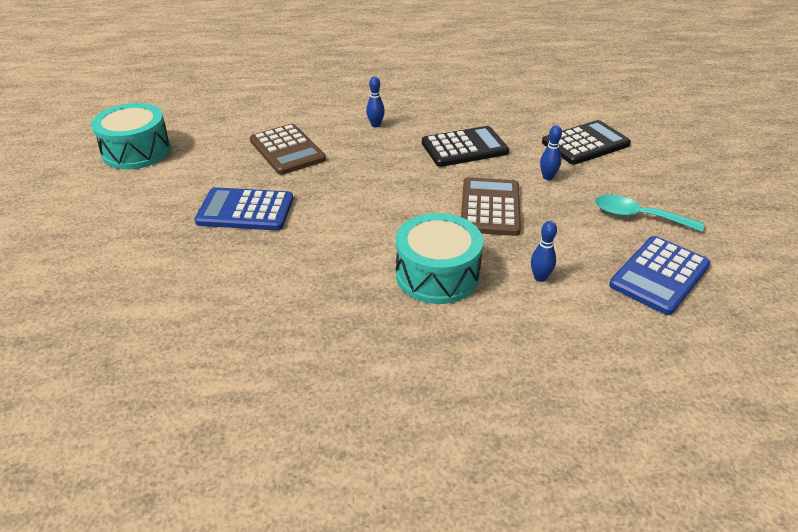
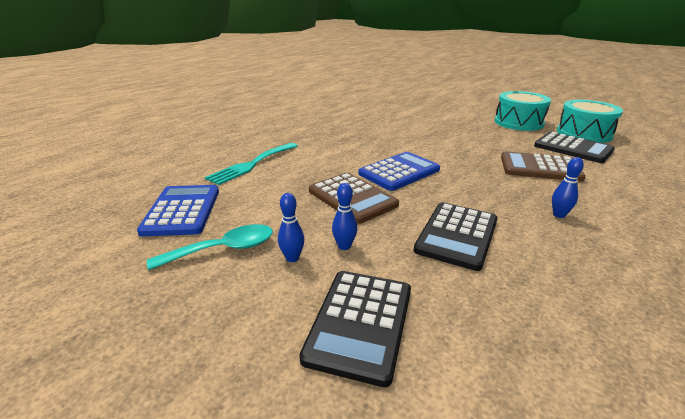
camera: 135 degrees right, 10 degrees down
blue calculator [194,187,293,231] -> blue calculator moved to [358,152,440,191]
turquoise drum [396,213,483,304] -> turquoise drum moved to [495,91,551,131]
blue bowling pin [531,221,557,282] -> blue bowling pin moved to [278,193,305,262]
none -> turquoise fork [205,143,298,185]
none -> black calculator [534,132,615,163]

